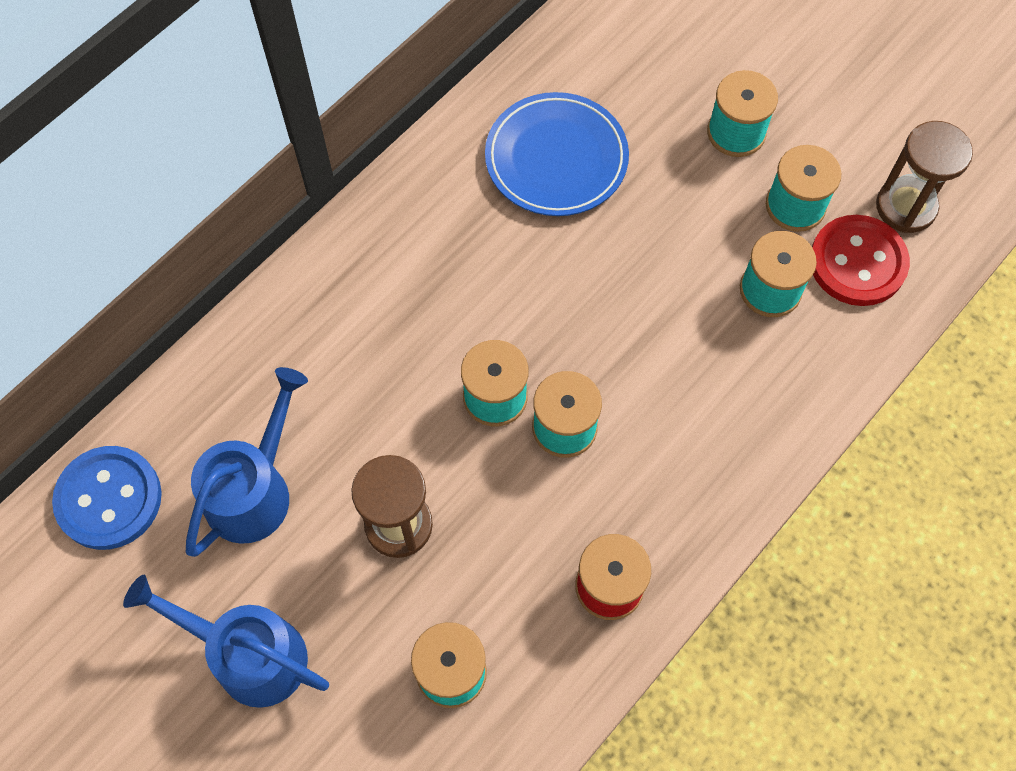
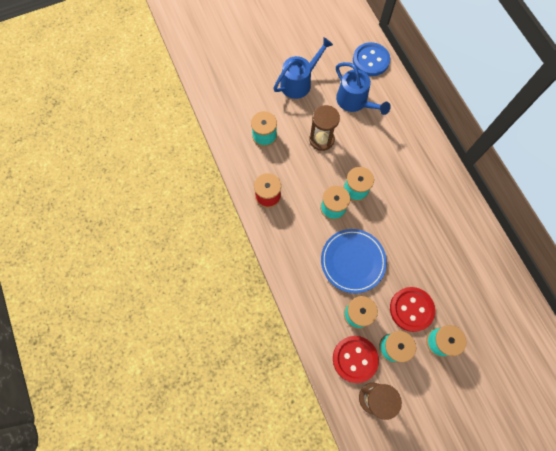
camera: 115 degrees right, 5 degrees up
blue plate [485,92,629,216] -> blue plate moved to [321,229,387,293]
none -> red button [390,287,435,332]

